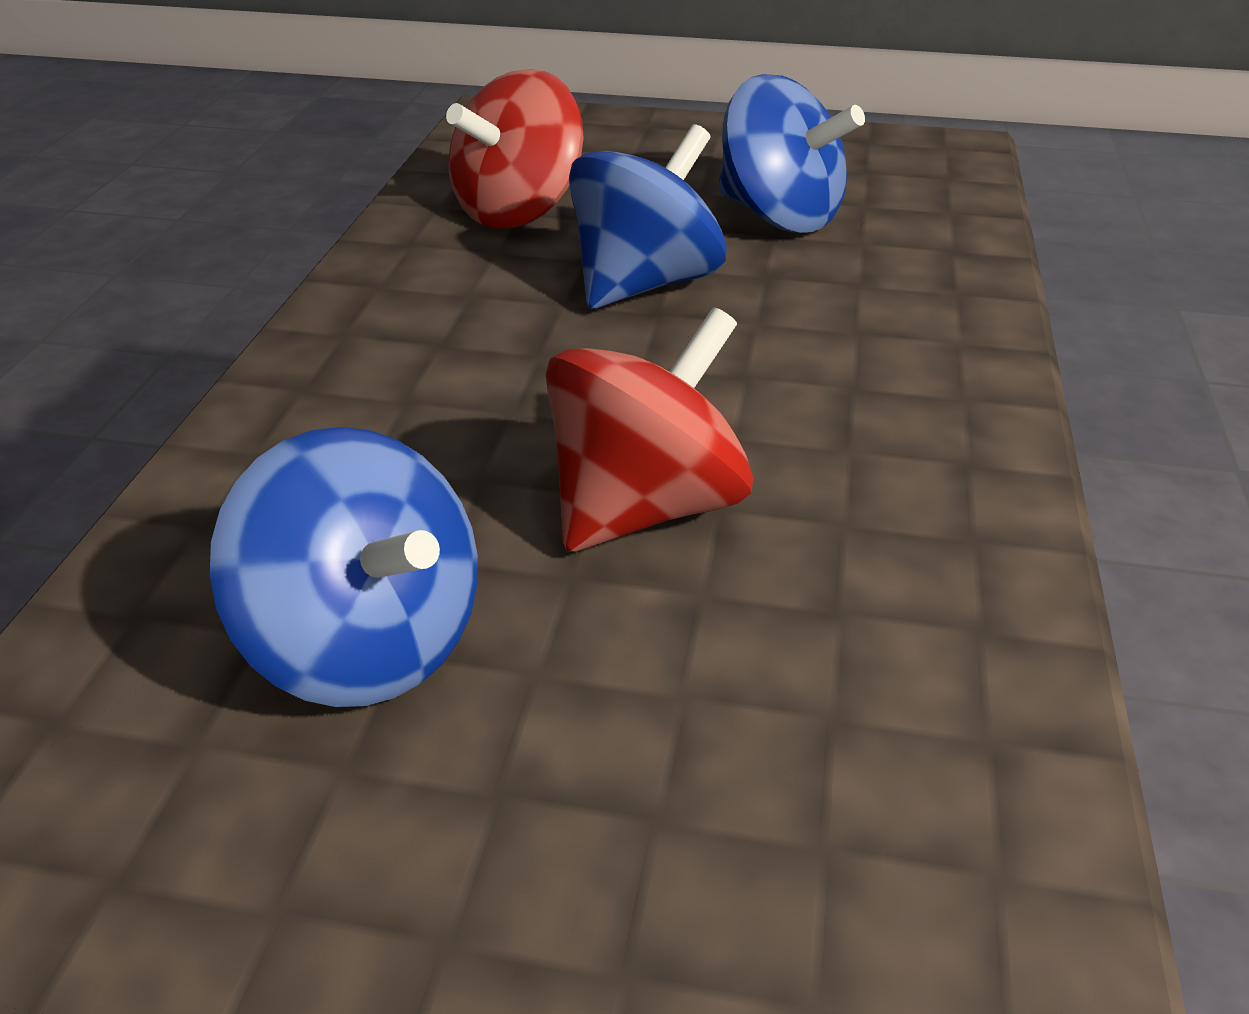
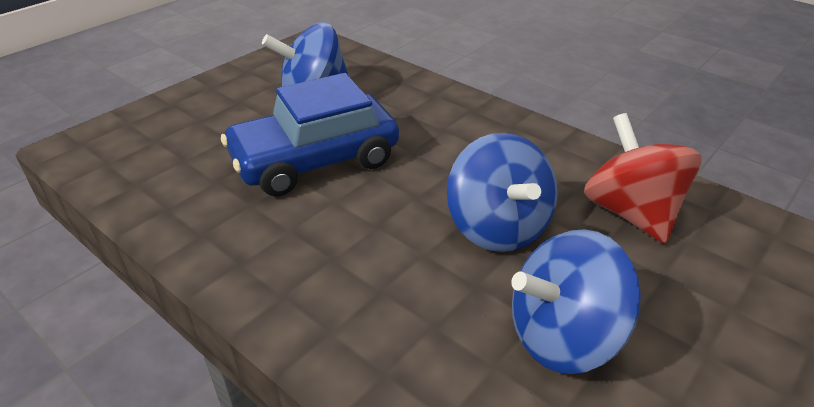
camera: 120 degrees right, 0 degrees up
red spinning top [546,307,753,552] -> blue car [221,73,399,196]

